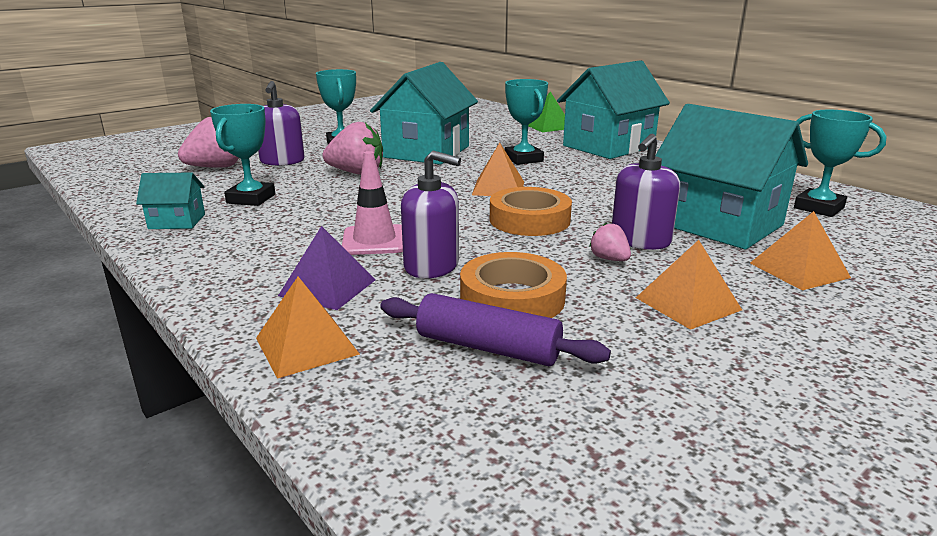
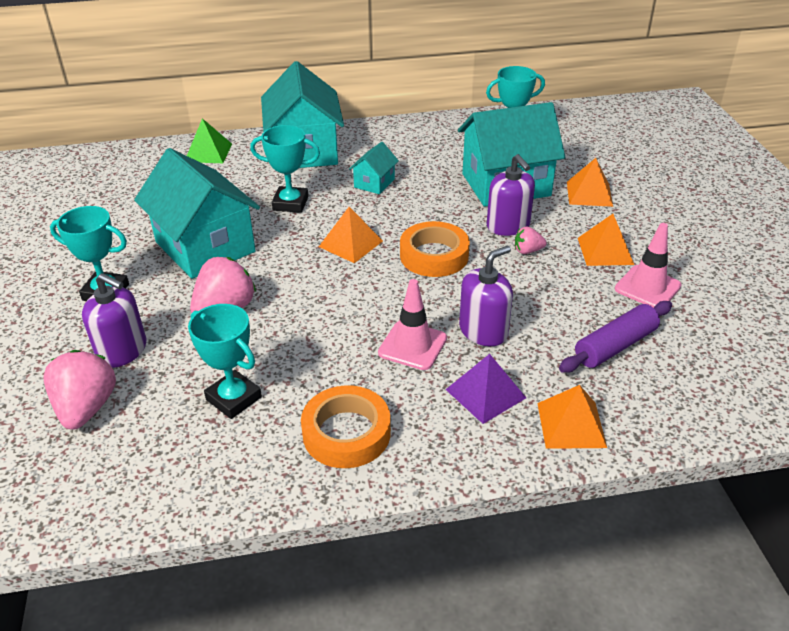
camera: 60 degrees left, 15 degrees up
turquoise house [136,173,205,229] -> turquoise house moved to [349,142,399,194]
orange tape [460,252,567,318] -> orange tape moved to [301,385,391,468]
none -> pink traffic cone [615,223,682,308]

